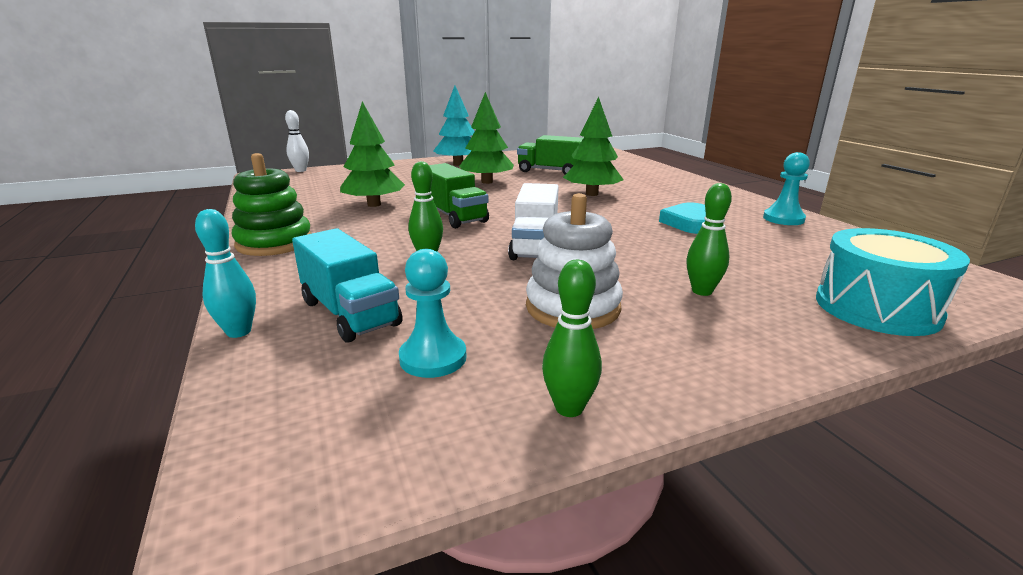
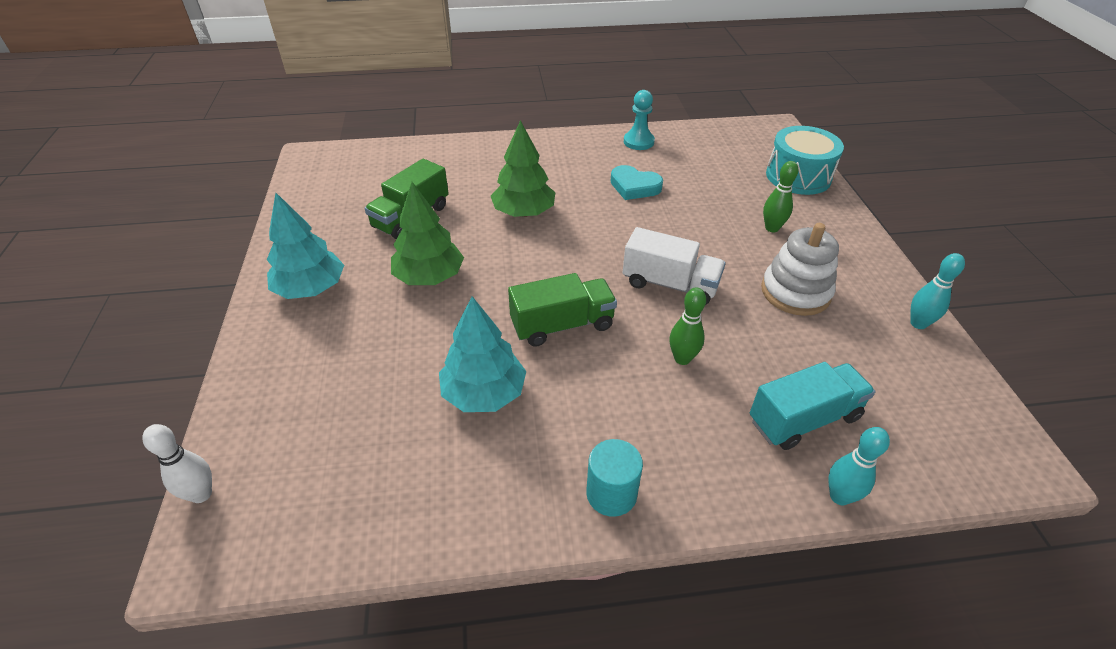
camera: 75 degrees left, 20 degrees up
green stacking toy [232,153,312,256] -> turquoise cylinder [586,439,643,517]
green tree [340,101,405,207] -> turquoise tree [439,296,526,412]
turquoise pawn [399,249,466,378] -> none
green bowling pin [542,260,602,417] -> turquoise bowling pin [910,253,965,329]

